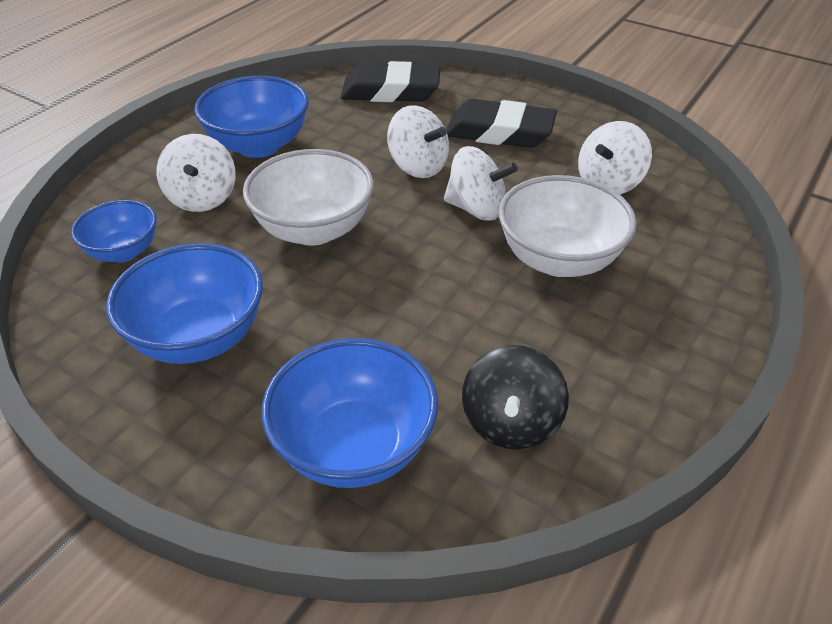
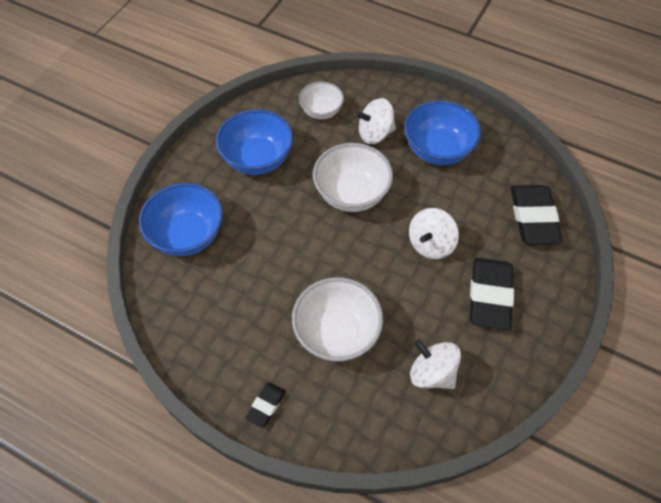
camera: 85 degrees right, 15 degrees up
blue bowl [71,200,157,262] -> white bowl [299,82,344,119]
white spinning top [444,146,517,221] -> none
black spinning top [462,345,569,450] -> none
none -> black eraser [245,382,286,428]

